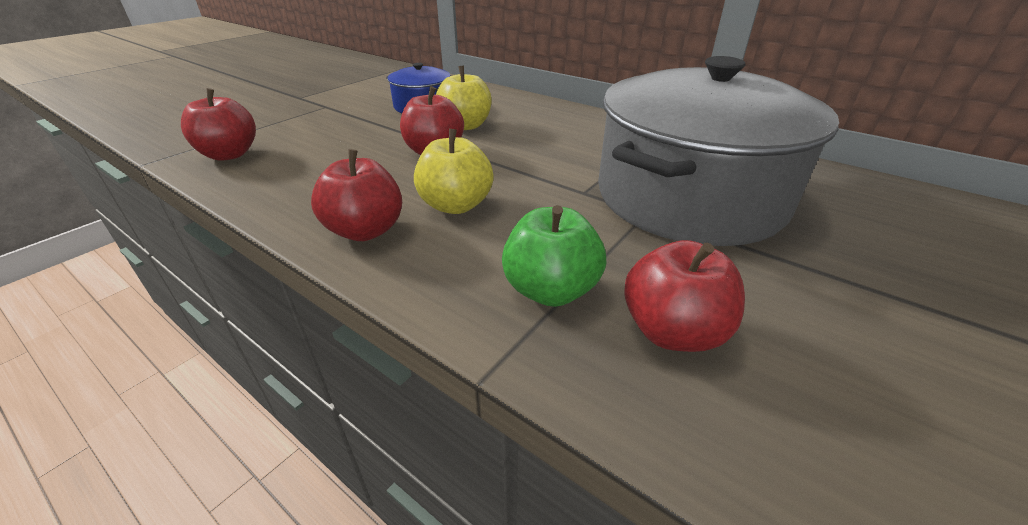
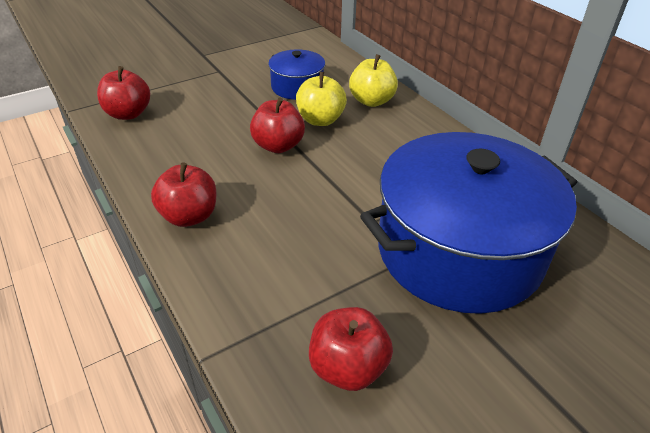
camera: 20 degrees right, 5 degrees up
yellow apple [414,129,494,214] -> yellow apple moved to [349,54,398,107]
green apple [502,205,606,307] -> none
grey pot [598,56,839,246] -> blue pot [360,132,577,314]

